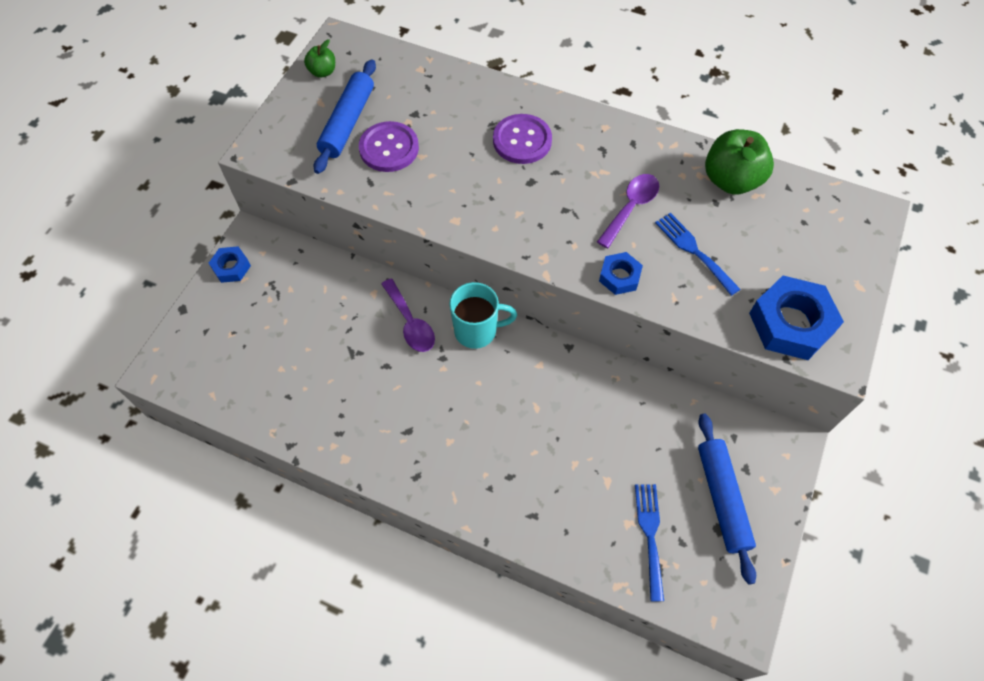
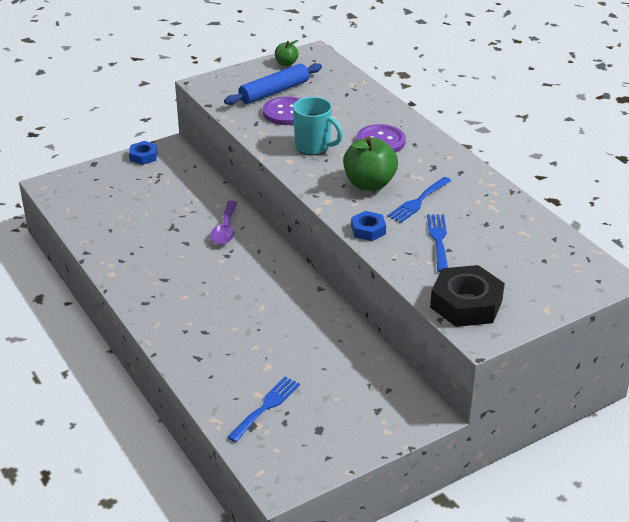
camera: 35 degrees right, 25 degrees down
turquoise mug [449,282,517,349] -> turquoise mug moved to [293,97,343,155]
purple spoon [597,174,659,248] -> blue fork [387,177,451,223]
blue rolling pin [698,413,756,585] -> none
green apple [705,129,774,195] -> green apple moved to [343,136,398,191]
blue nut [749,276,844,360] -> black nut [430,265,505,327]

